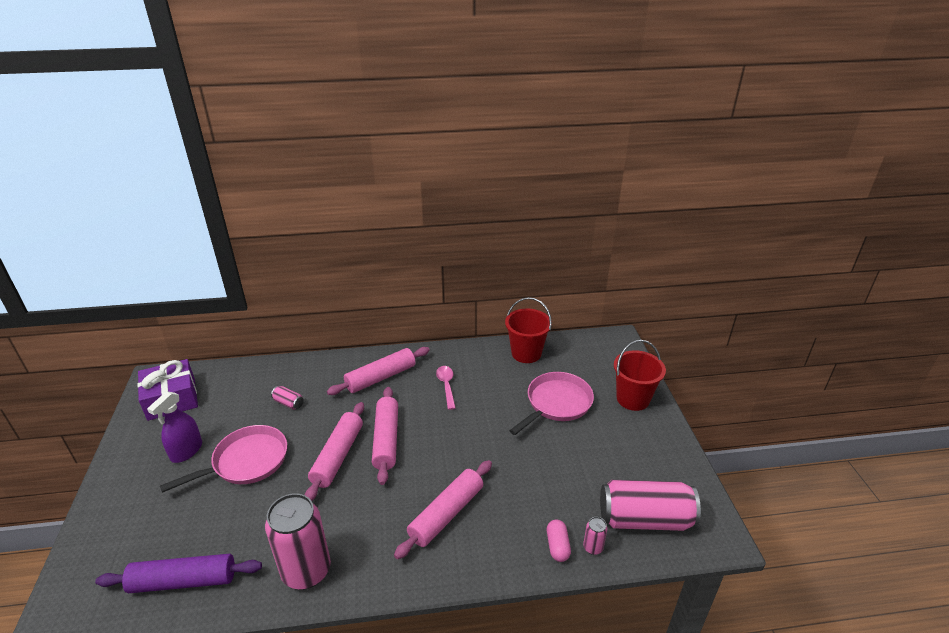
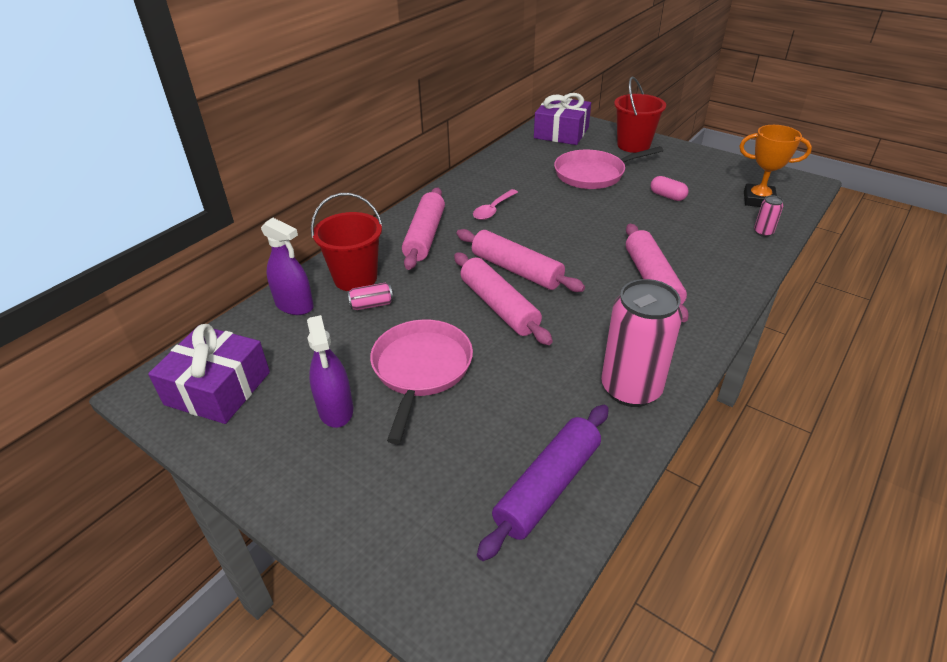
camera: 45 degrees left, 5 degrees up
pink spoon [436,366,456,410] -> pink spoon turned 90 degrees counterclockwise [473,189,518,220]
red bucket [505,297,552,363] -> red bucket moved to [311,193,383,291]
pink pan [509,372,594,435] -> pink pan turned 105 degrees counterclockwise [554,146,663,189]
pink capsule [547,520,571,562] -> pink capsule moved to [651,176,688,201]
pink can [600,480,701,531] -> orange trophy [739,125,812,207]
none -> purple spray bottle [261,218,314,315]
none -> purple gift [534,93,591,145]

